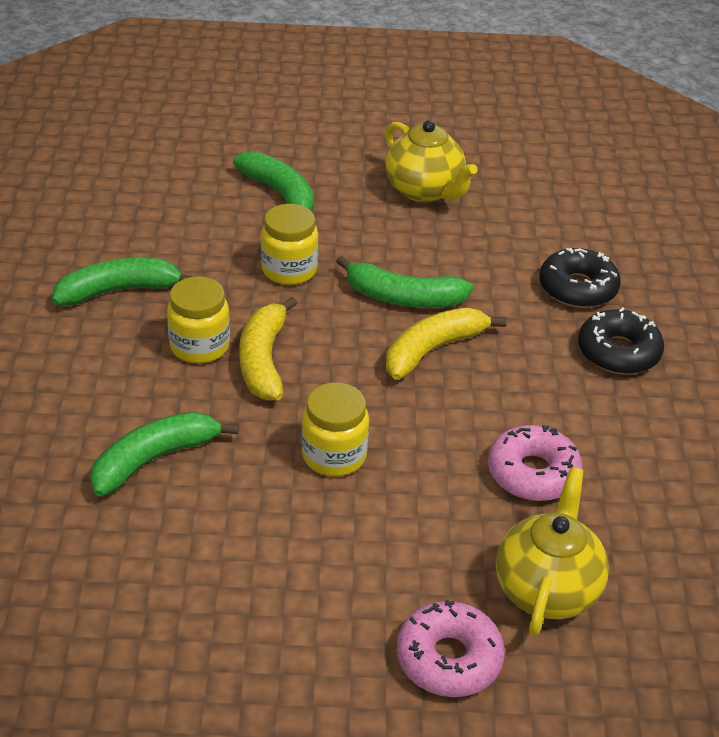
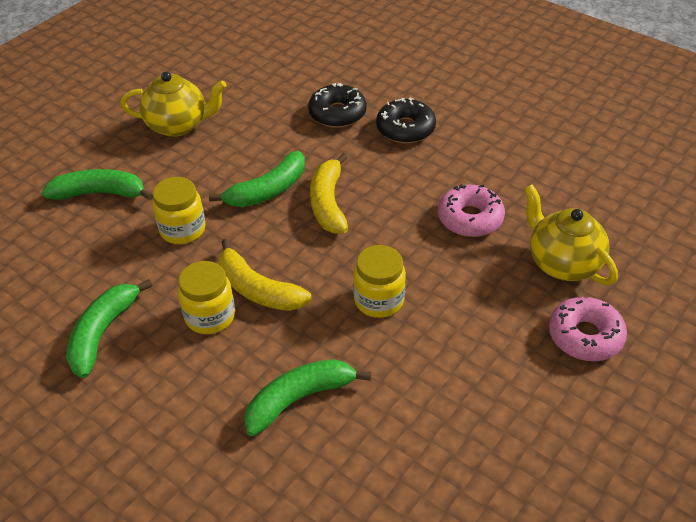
camera: 50 degrees left, 5 degrees up
green banana [90,412,239,496] -> green banana turned 60 degrees clockwise [244,359,371,436]

